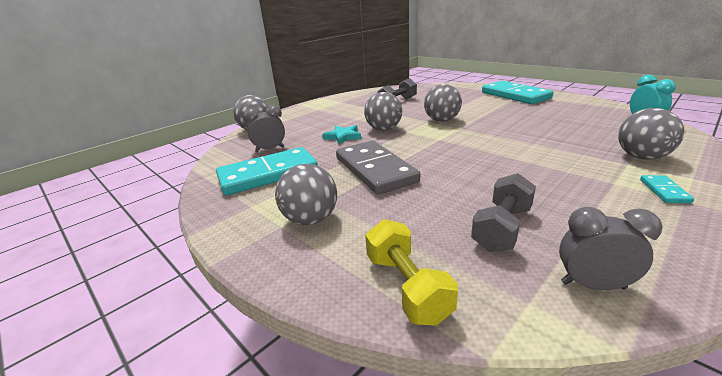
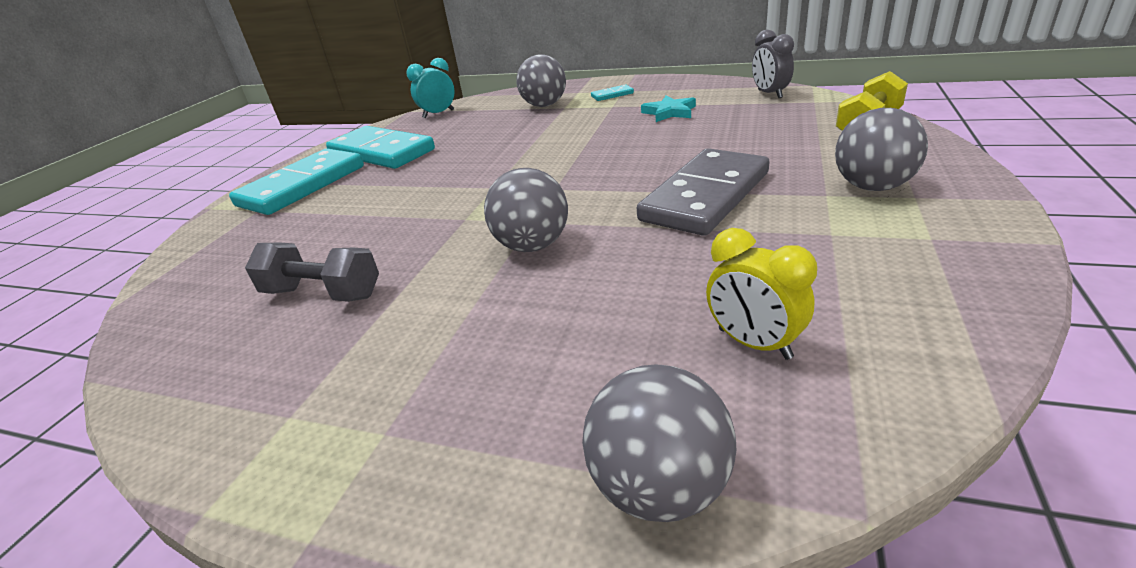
camera: 115 degrees left, 5 degrees up
turquoise domino [216,147,318,195] -> turquoise domino moved to [326,126,435,169]
grey clock [244,105,285,152] -> yellow clock [706,228,817,360]
turquoise star [322,125,361,145] -> turquoise star moved to [641,95,696,122]
grey ball [424,84,462,122] -> none
grey dumbbell [471,173,536,252] -> none

